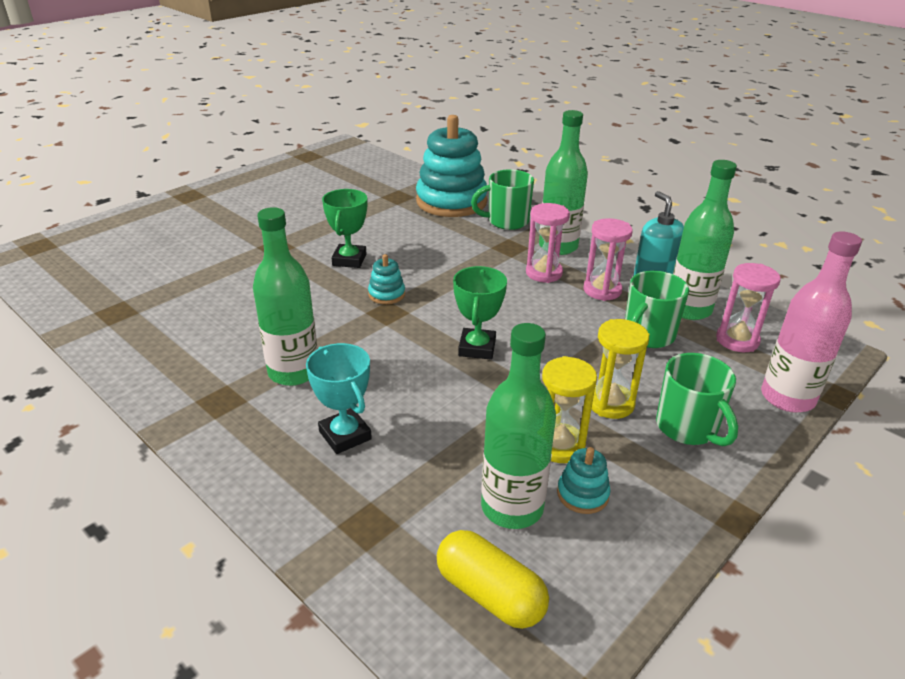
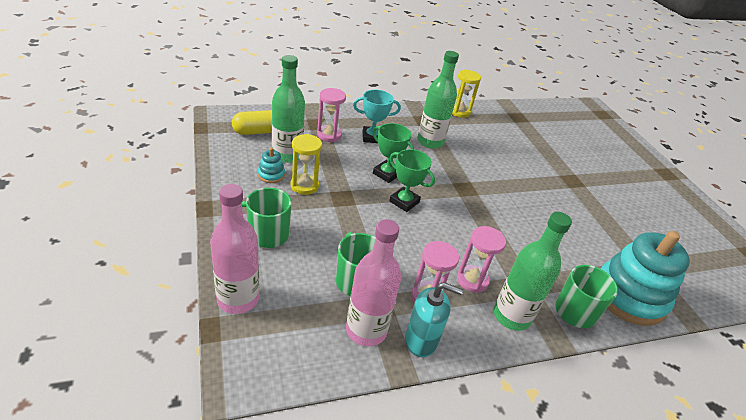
camera: 115 degrees right, 5 degrees up
green trophy [322,189,367,268] -> green trophy moved to [372,123,414,183]
turquoise stacking toy [368,254,405,304] -> none
yellow hourglass [592,319,650,419] -> yellow hourglass moved to [452,70,481,118]
green bottle [673,160,737,320] -> pink bottle [346,219,401,347]
pink hourglass [716,263,781,352] -> pink hourglass moved to [317,88,346,142]

